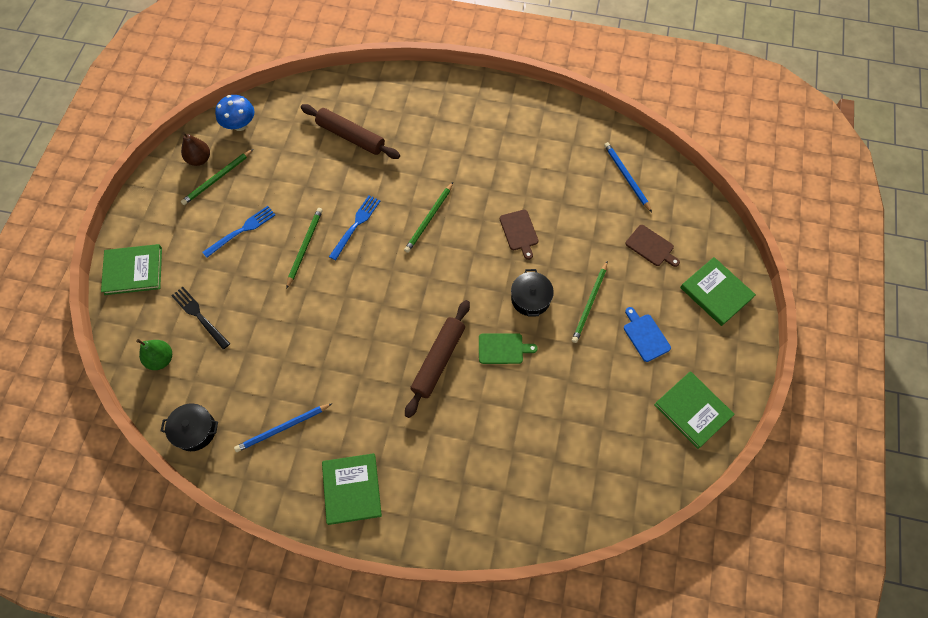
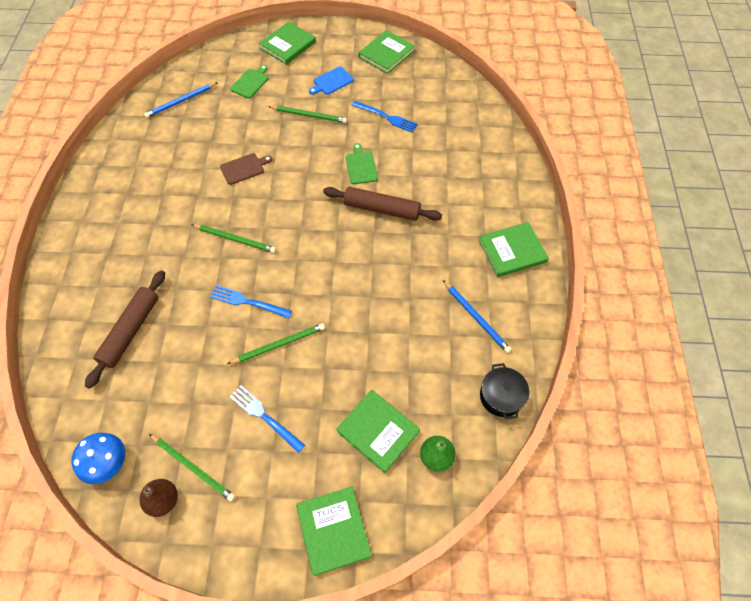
camera: 100 degrees left, 5 degrees down
black fork [171,287,230,349] -> green book [336,390,420,473]
green pencil [286,208,323,289] -> green pencil turned 150 degrees clockwise [227,323,325,364]
black pot [511,269,554,316] -> none
brown cutting board [625,225,680,267] -> green cutting board [230,65,269,98]
none -> blue fork [352,101,418,133]

